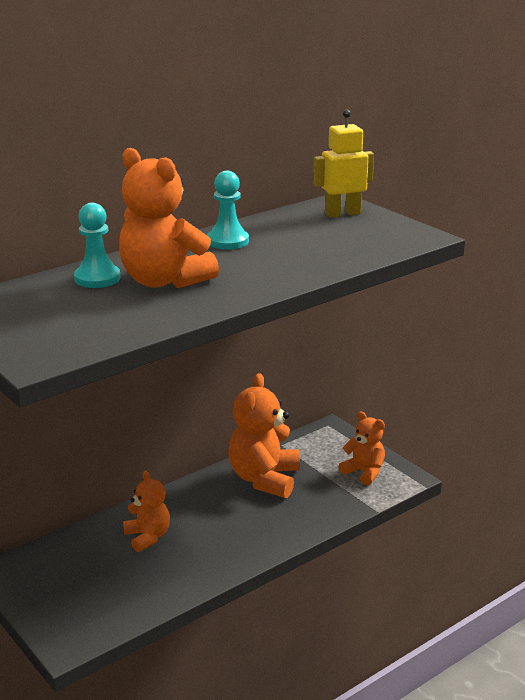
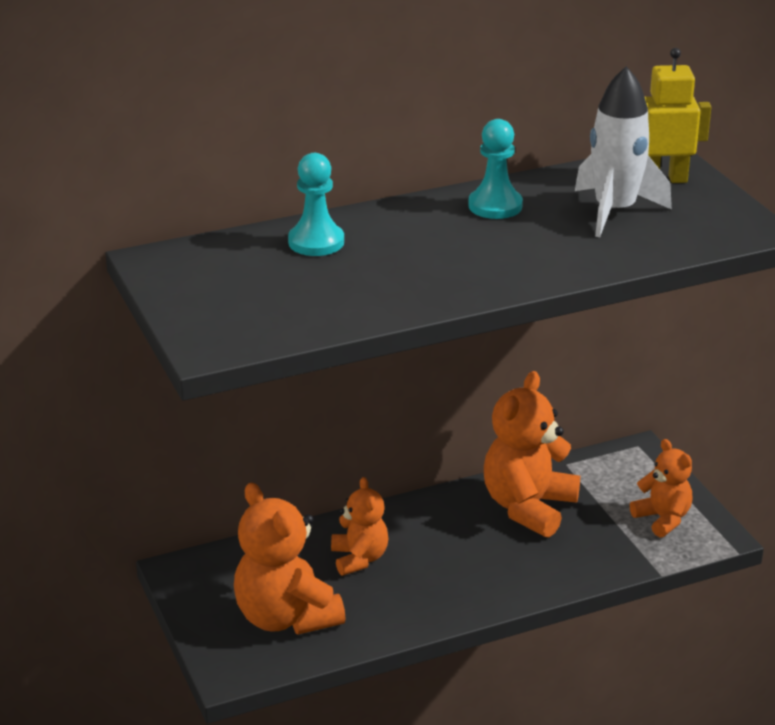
camera: 15 degrees right, 5 degrees up
orange teddy bear [119,148,219,288] -> orange teddy bear moved to [234,483,346,634]
none -> white rocket [575,66,672,237]

